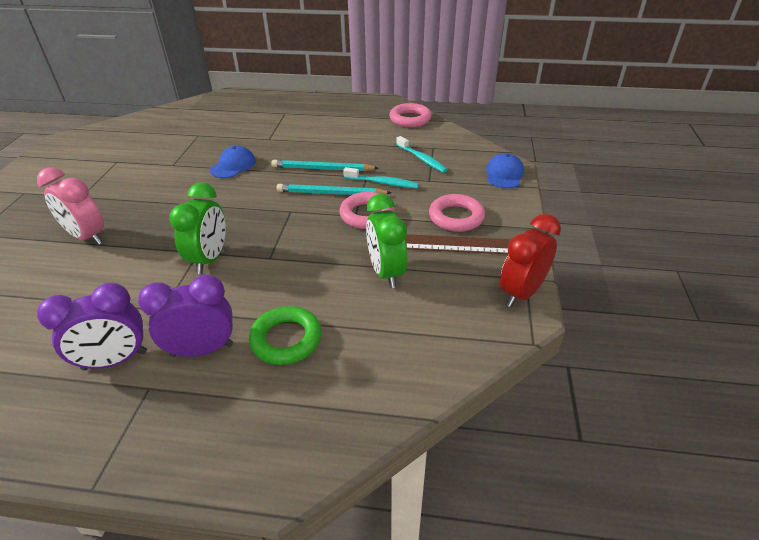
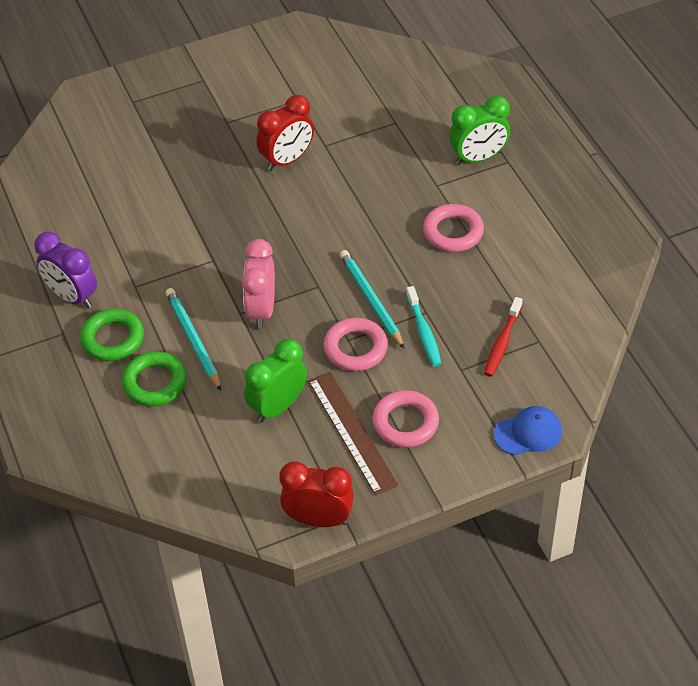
camera: 60 degrees right, 10 degrees up
pink clock [37,167,104,245] -> pink clock moved to [242,239,275,329]
purple clock [138,275,233,357] -> green ring [80,309,144,361]
green clock [169,182,226,274] -> green clock moved to [449,96,510,165]
blue cap [210,145,256,178] -> none
turquoise pencil [271,160,378,171] -> turquoise pencil moved to [166,288,221,391]
pink ring [389,103,432,127] -> pink ring moved to [423,204,484,252]
turquoise toothbrush [396,136,448,173] -> red toothbrush [484,297,522,377]
none -> red clock [256,95,314,171]

